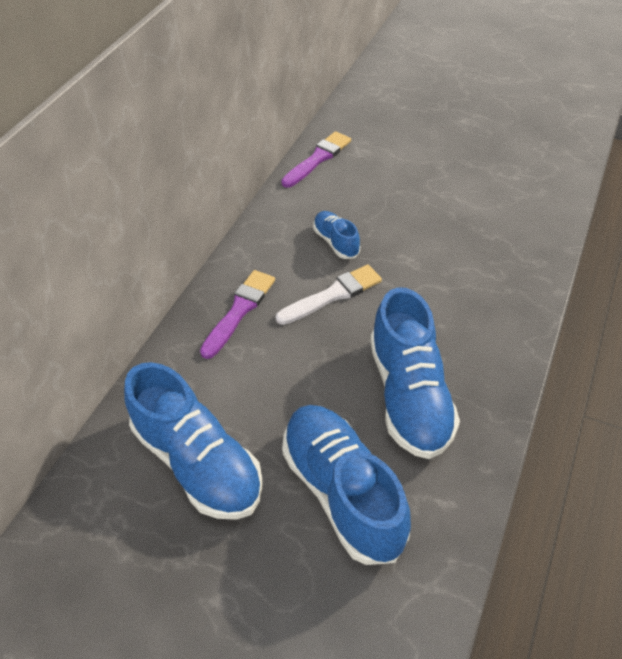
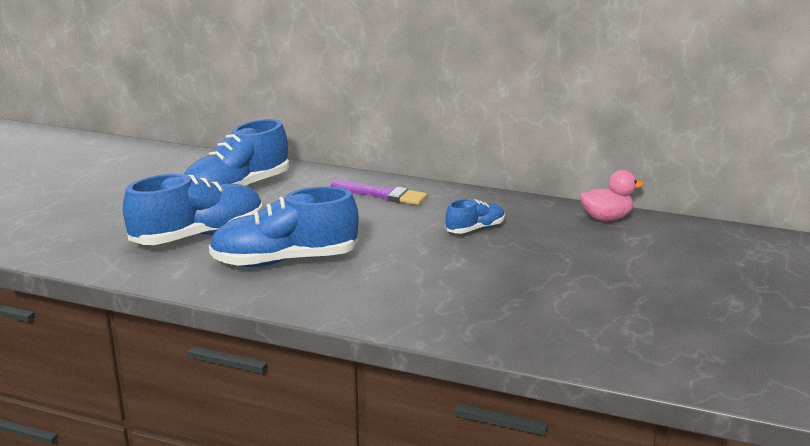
camera: 85 degrees right, 25 degrees down
white brush [275,264,382,325] -> none
purple brush [281,131,351,188] -> pink duck [580,170,644,221]

